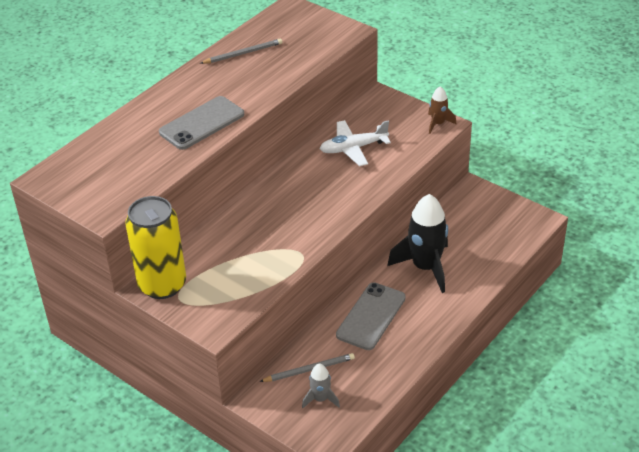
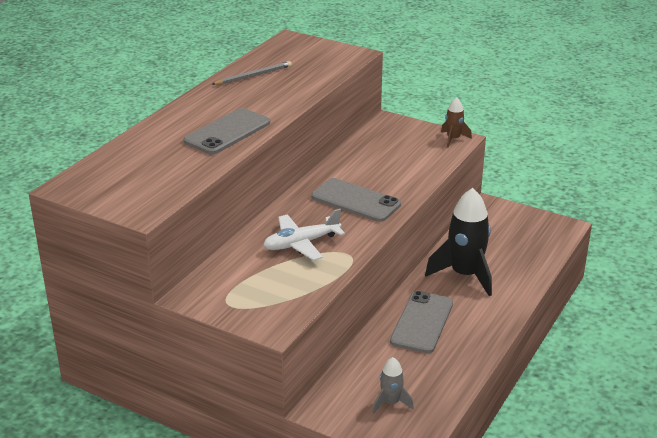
camera: 10 degrees left, 10 degrees down
yellow can [125,196,186,299] -> none
grey pencil [259,353,355,382] -> none
white plane [320,120,391,166] -> white plane moved to [264,209,345,261]
none -> grey phone [311,178,401,222]

